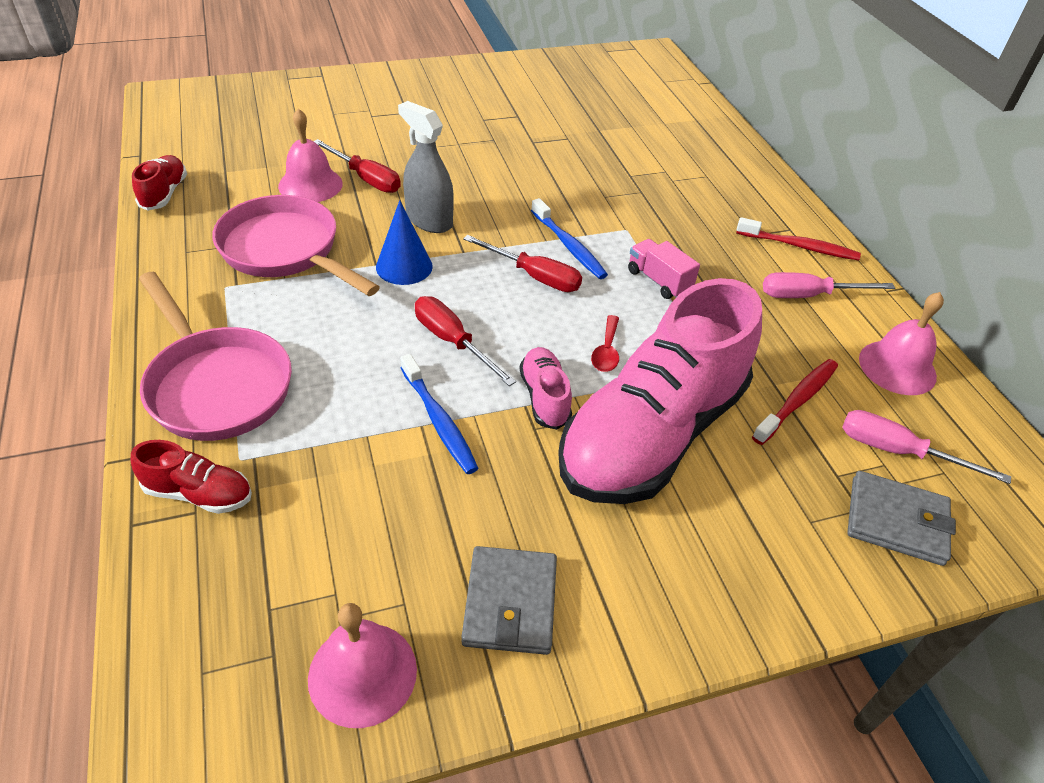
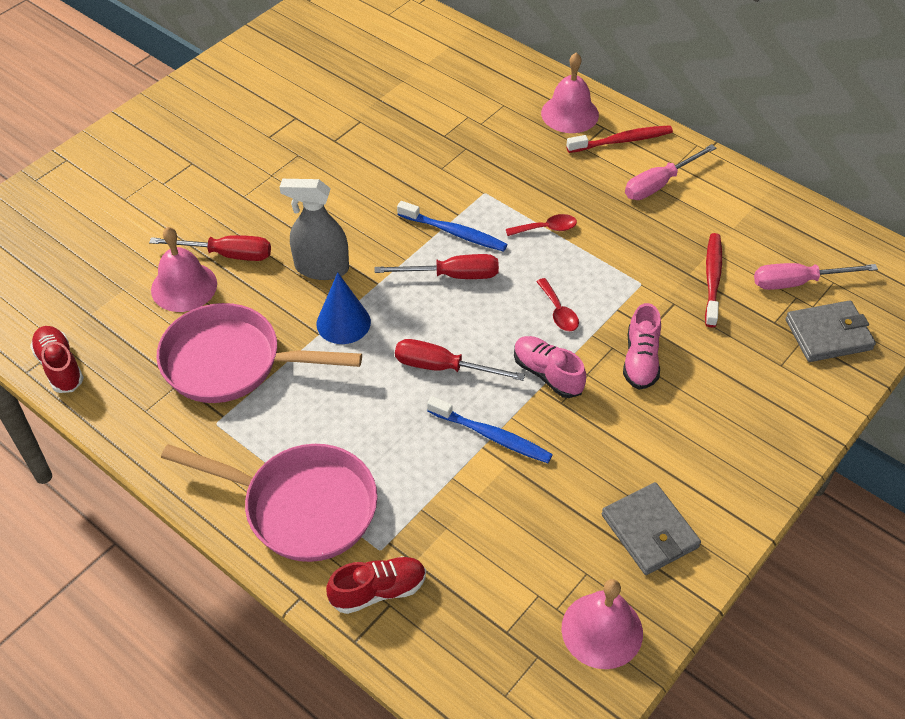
camera: 30 degrees left, 5 degrees up
pink shoe [558,278,762,504] -> pink shoe [623,303,661,389], size x0.40
pink truck [628,239,700,299] -> red spoon [506,214,577,236]
pink bell [859,292,944,395] -> pink bell moved to [541,52,599,133]

